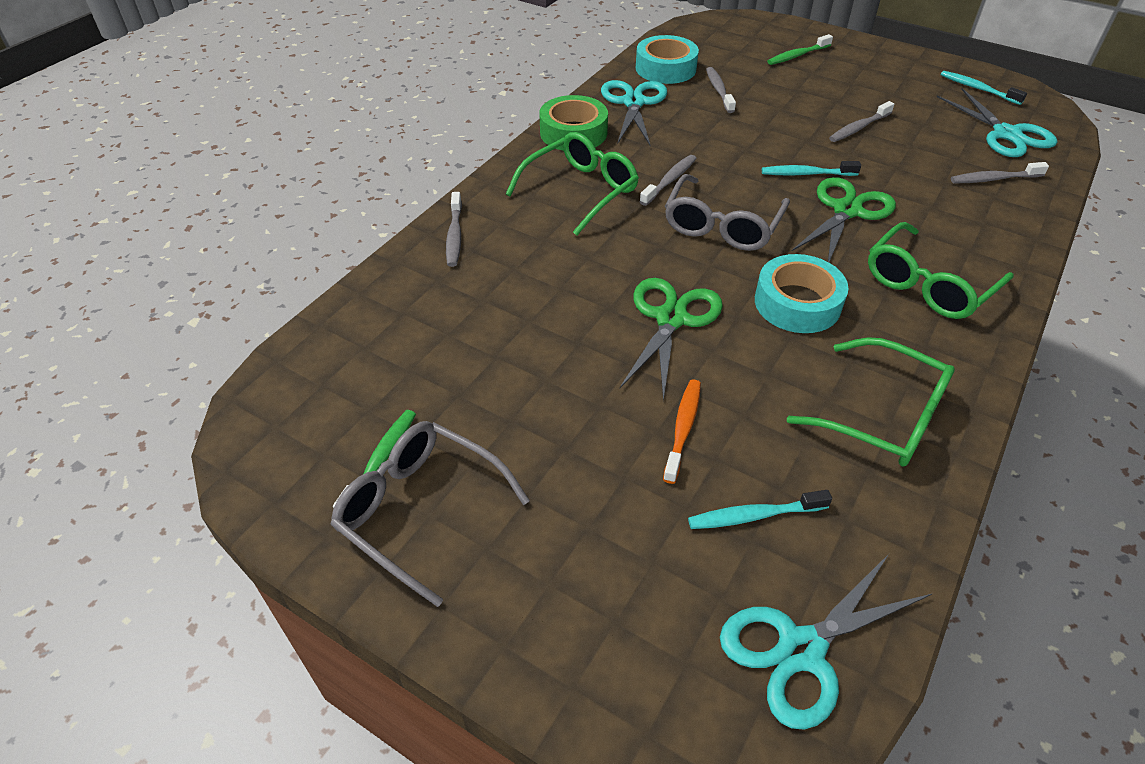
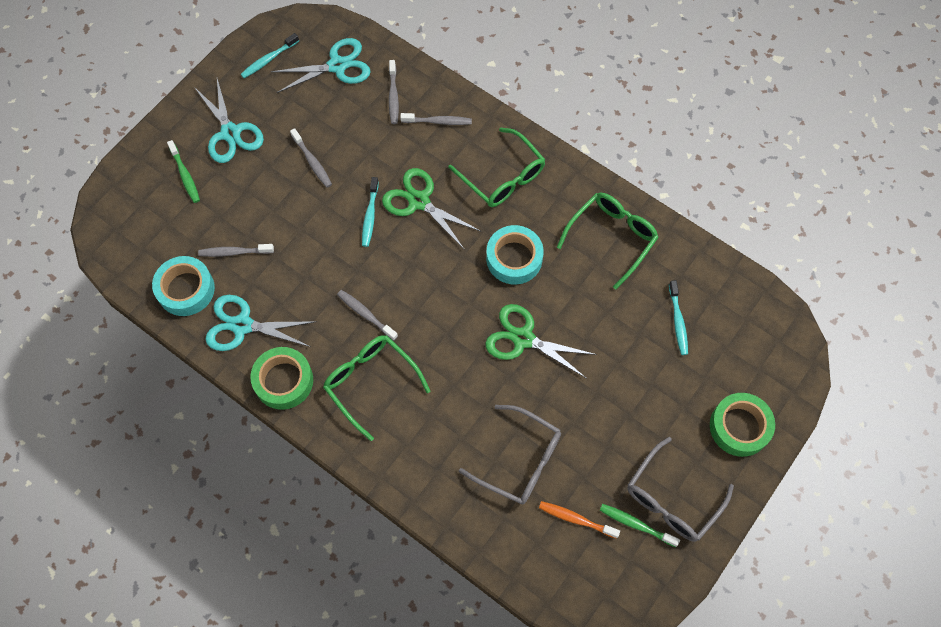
camera: 85 degrees left, 20 degrees up
grey toothbrush [446,192,462,267] -> grey toothbrush moved to [400,113,472,125]
orange toothbrush [663,379,701,484] -> orange toothbrush moved to [539,501,620,539]
grey glasses [665,174,790,251] -> grey glasses moved to [459,405,561,504]
turquoise scissors [720,554,933,730] -> turquoise scissors moved to [194,79,264,163]
none -> green tape [710,393,775,457]

